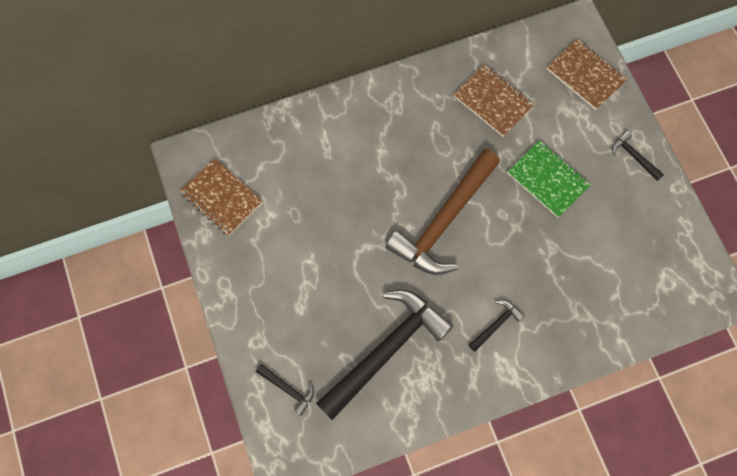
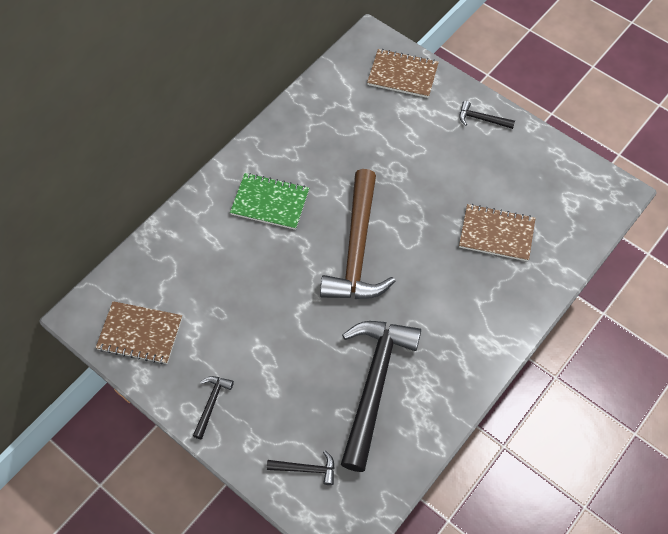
camera: 30 degrees left, 10 degrees down
brown notebook [454,64,534,137] -> brown notebook moved to [459,204,535,261]
black hammer [469,300,525,352] -> black hammer moved to [193,376,234,439]
green notebook [507,140,591,218] -> green notebook moved to [230,173,309,230]

